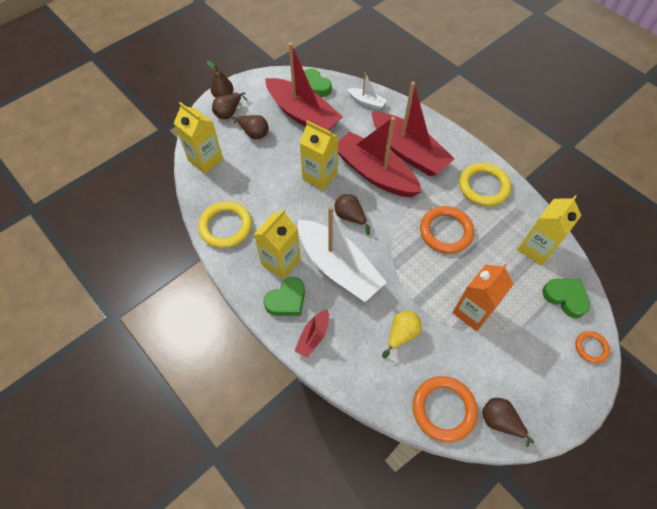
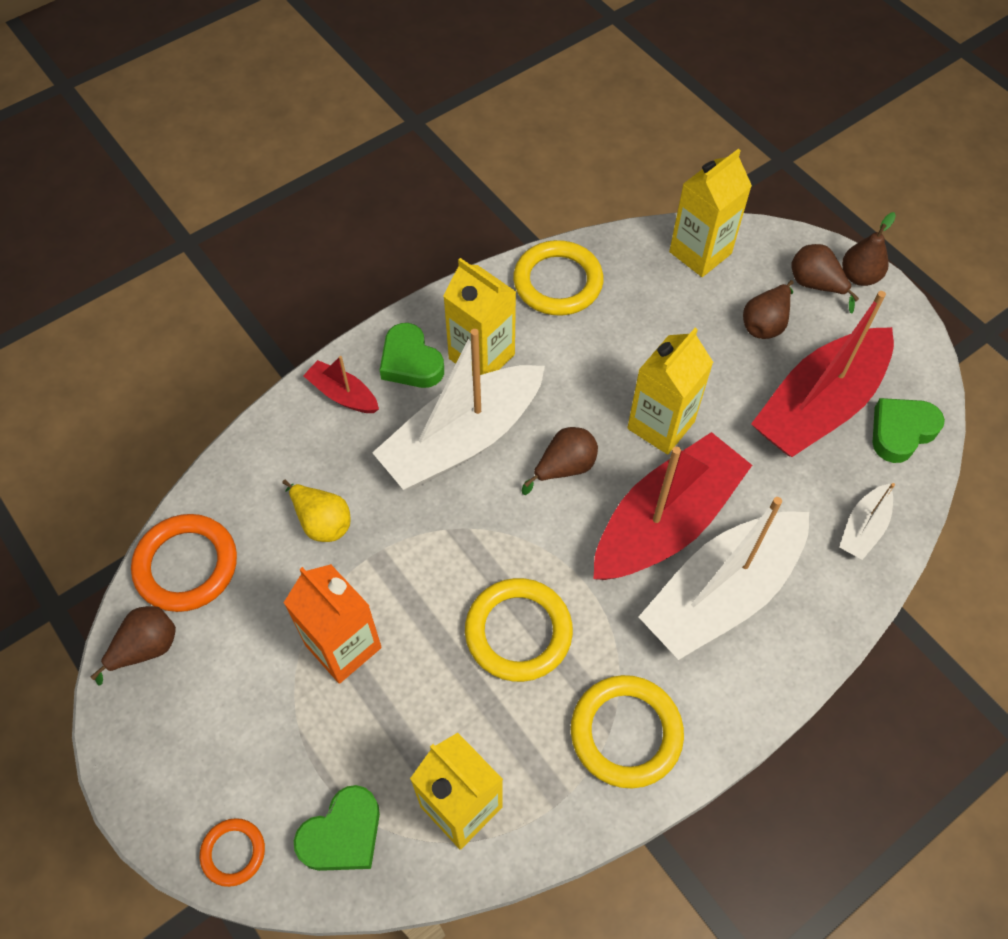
camera: 95 degrees right, 0 degrees up
red boat [372,82,455,176] -> white boat [639,497,809,660]
orange ring [420,206,474,254] -> yellow ring [465,578,573,682]

